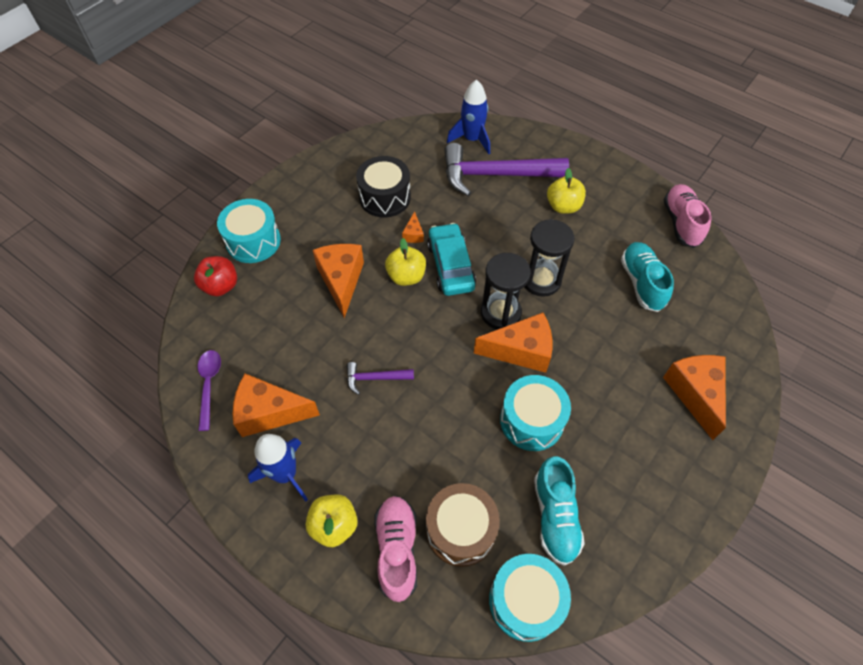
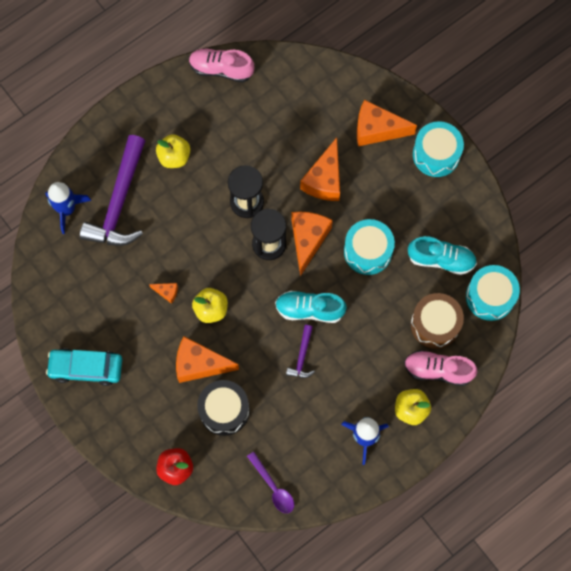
camera: 75 degrees left, 15 degrees up
purple spoon [198,350,221,431] -> purple spoon turned 135 degrees counterclockwise [247,452,294,513]
turquoise drum [217,199,281,263] -> turquoise drum moved to [413,121,464,177]
orange cheese [233,373,320,437] -> orange cheese moved to [300,137,340,201]
black drum [356,156,411,218] -> black drum moved to [197,380,249,436]
turquoise car [427,223,476,296] -> turquoise car moved to [46,348,122,386]
turquoise shoe [621,242,674,312] -> turquoise shoe moved to [275,291,347,323]

